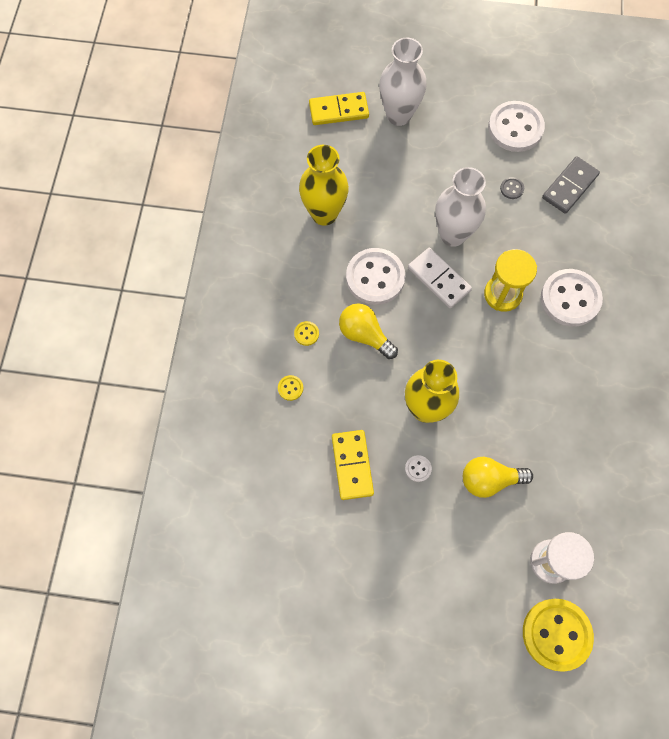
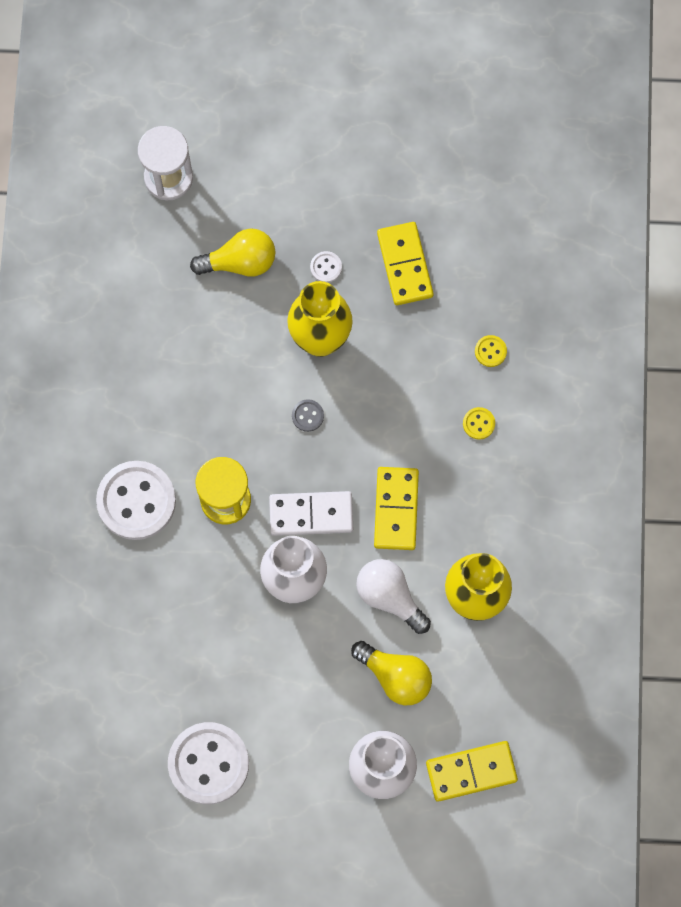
camera: 175 degrees right, 5 degrees up
yellow light bulb [339,304,398,359] -> yellow light bulb moved to [351,641,432,706]
white button [346,248,405,305] -> yellow domino [374,467,419,550]
white domino [408,248,472,308] -> white domino turned 45 degrees counterclockwise [269,491,353,536]
grey button [500,177,524,199] -> grey button moved to [292,399,324,432]
yellow button [523,599,594,672] -> none
grey domino [542,156,600,214] -> none
none -> white light bulb [356,559,431,634]

